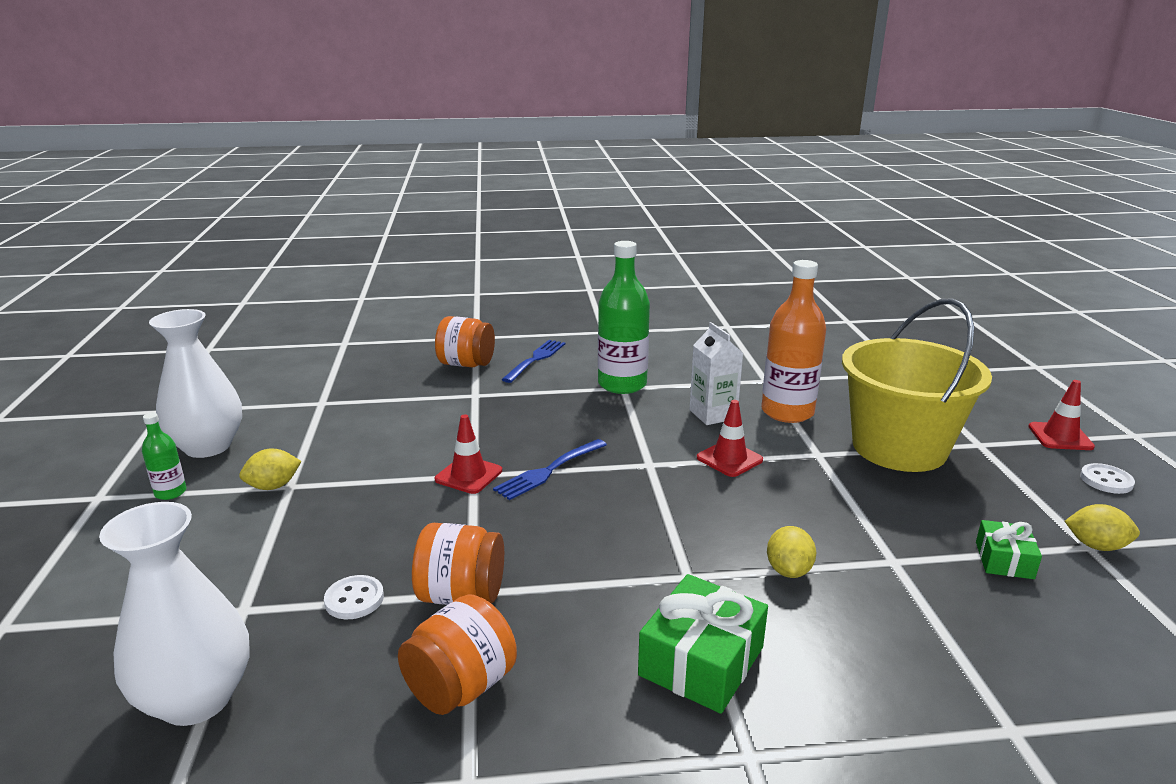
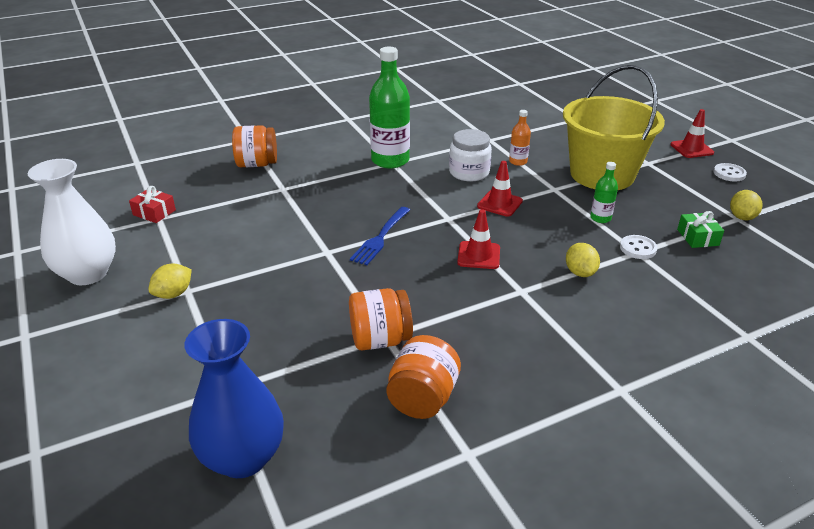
camera: 20 degrees left, 10 degrees up
white vase [99,502,250,726] -> blue vase [185,319,284,478]
green bottle [142,413,187,500] -> green bottle moved to [590,162,618,223]
white button [324,575,384,619] -> white button moved to [620,235,657,259]
red traffic cone [435,415,502,494] -> red traffic cone moved to [457,210,500,269]
blue fork [501,340,565,383] -> none
green gift [638,574,768,714] -> none
white carton [689,322,743,425] -> white jar [449,129,492,182]
orange bottle [761,260,826,423] -> orange bottle [509,110,531,166], size x0.48
yellow lemon [1065,504,1140,551] -> yellow lemon turned 75 degrees counterclockwise [730,190,762,220]
none -> red gift [129,186,176,223]

